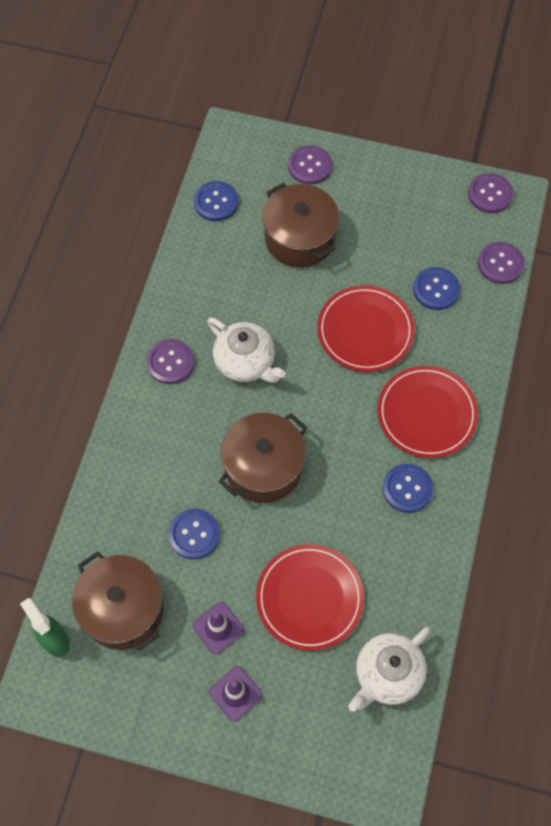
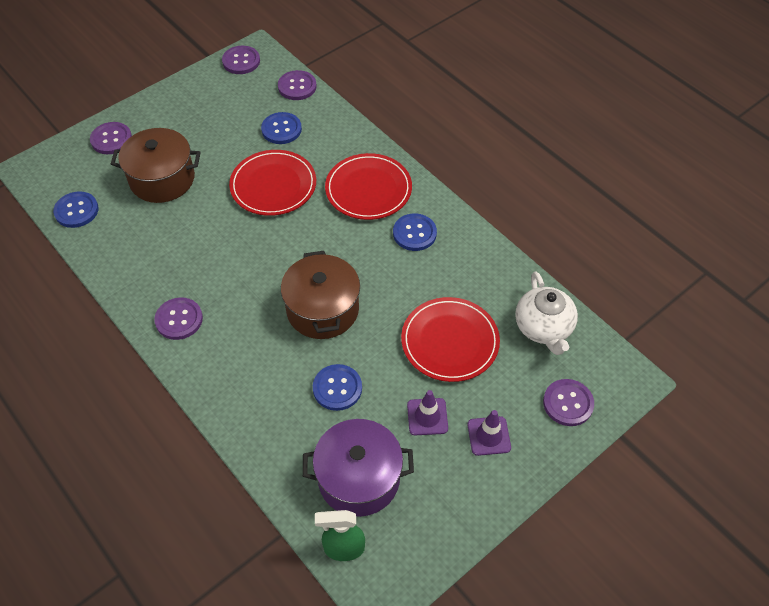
camera: 55 degrees left, 10 degrees down
brown pot [72,551,164,651] -> purple pot [303,419,414,517]
white teapot [207,317,286,383] -> none
none -> purple button [543,379,594,426]

